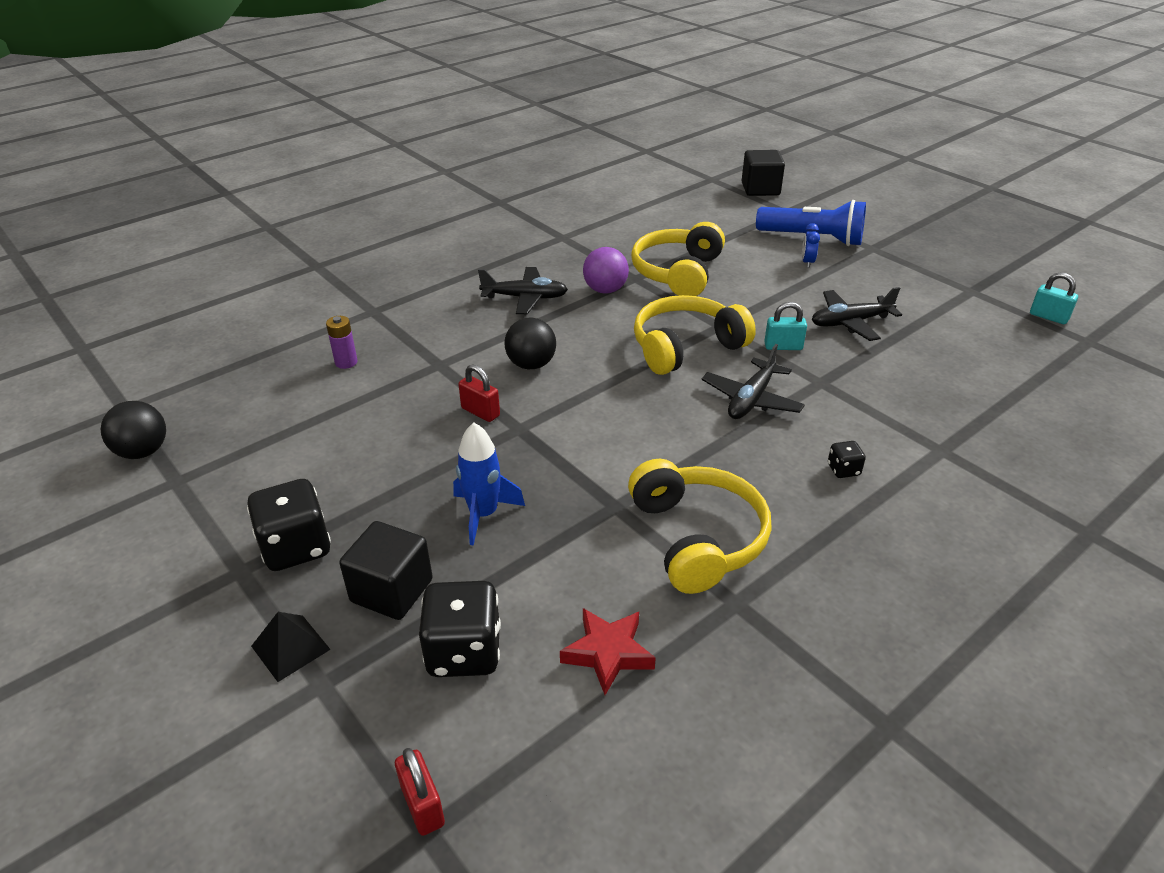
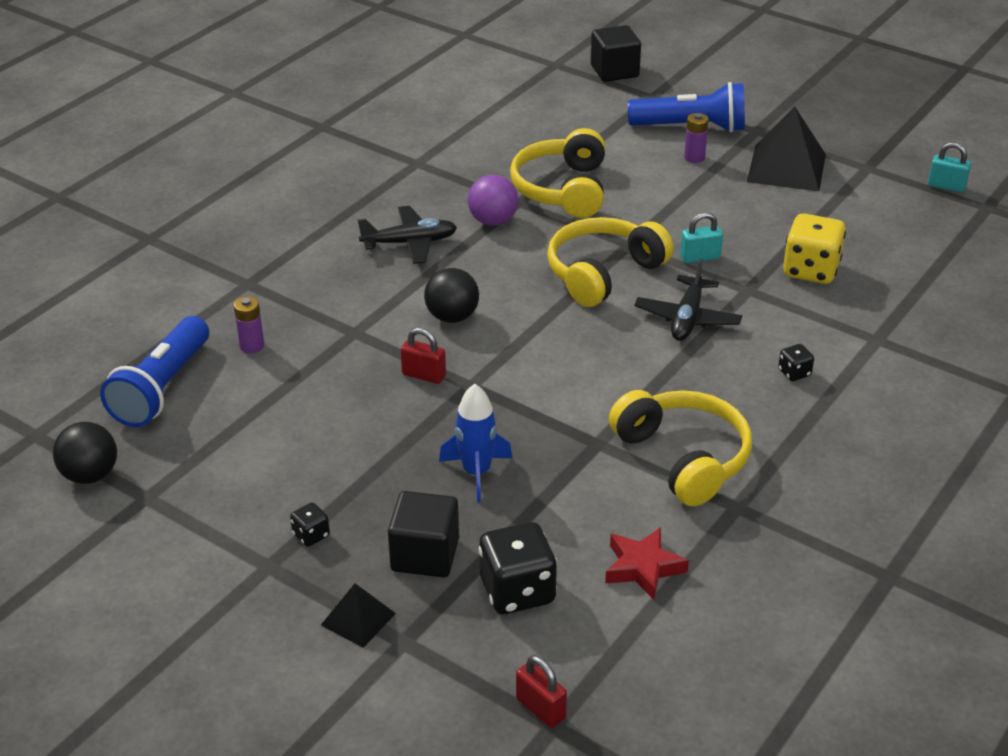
camera: 15 degrees left, 0 degrees up
black dice [247,479,331,571] -> black dice [290,503,330,547], size x0.48
blue clock [802,223,820,268] -> purple battery [684,113,708,163]
black plane [812,287,902,341] -> none
none -> blue flashlight [100,316,209,427]
none -> black pyramid [747,107,826,191]
none -> yellow dice [783,213,846,284]

